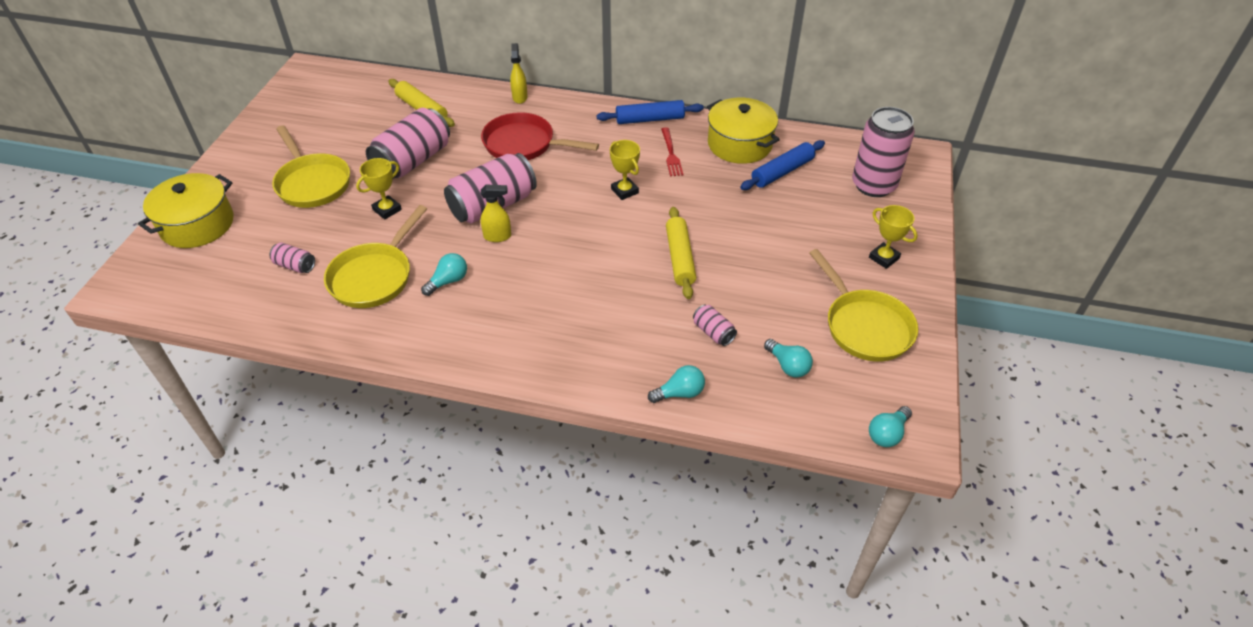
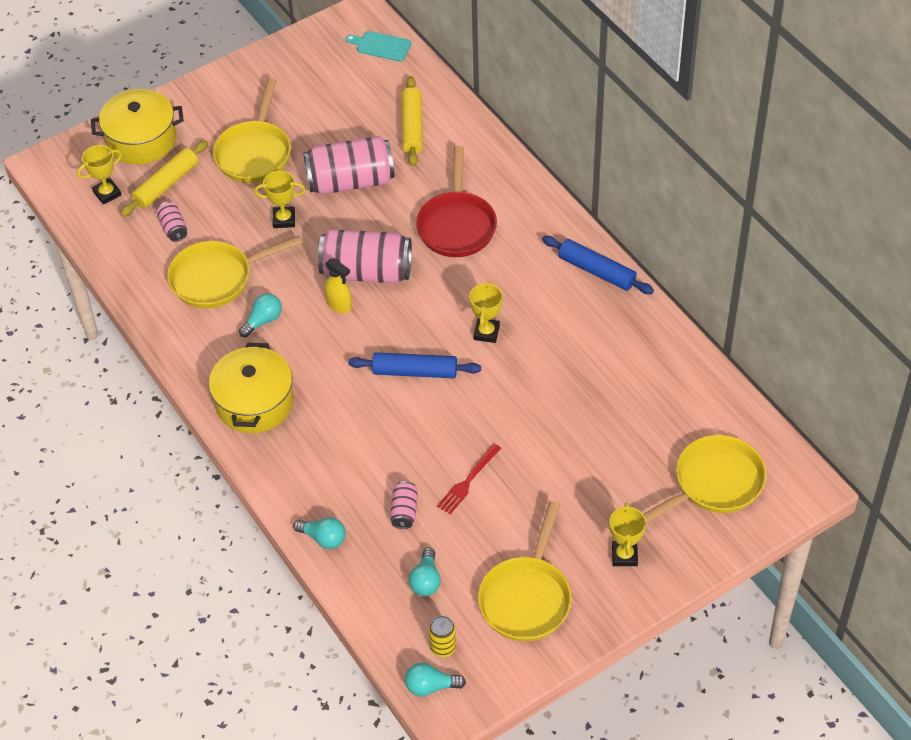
camera: 45 degrees right, 5 degrees up
turquoise light bulb [421,253,467,296] -> turquoise light bulb turned 45 degrees counterclockwise [239,293,282,337]
red pan [481,112,599,160] -> red pan turned 150 degrees counterclockwise [416,146,497,257]
yellow spray bottle [510,43,528,104] -> none
red fork [661,127,684,176] -> red fork moved to [437,444,501,514]
yellow rolling pin [666,207,696,299] -> yellow rolling pin moved to [120,140,208,217]
yellow pot [707,98,780,164] -> yellow pot moved to [209,343,293,433]
blue rolling pin [740,140,825,190] -> blue rolling pin moved to [348,352,481,378]
pink can [852,107,915,197] -> yellow pan [643,435,767,524]
none -> yellow trophy [77,145,122,205]
none -> turquoise cutting board [345,31,412,61]
none -> yellow can [429,616,456,657]

